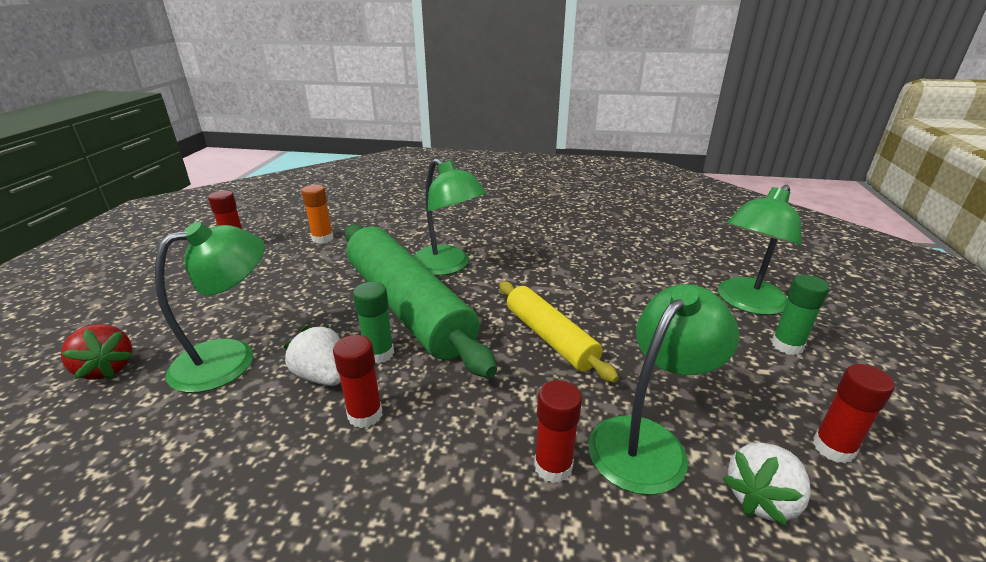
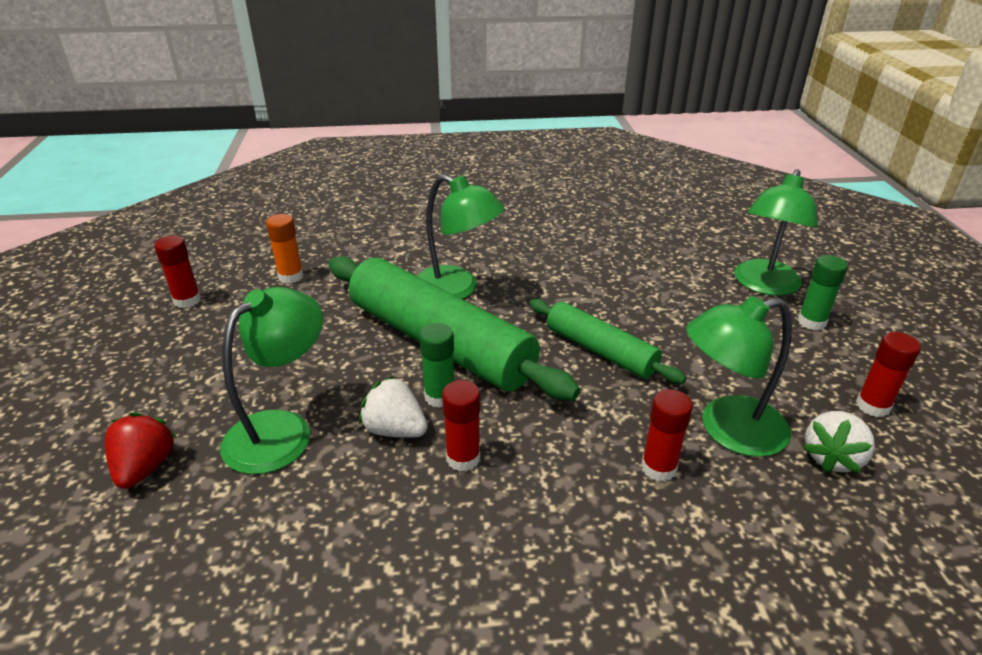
camera: 15 degrees left, 5 degrees up
red strawberry [61,324,133,380] -> red strawberry turned 120 degrees counterclockwise [105,412,177,489]
yellow rolling pin [499,281,619,383] -> green rolling pin [529,299,686,384]
green lamp [588,284,739,495] -> green lamp turned 135 degrees counterclockwise [686,296,792,457]

